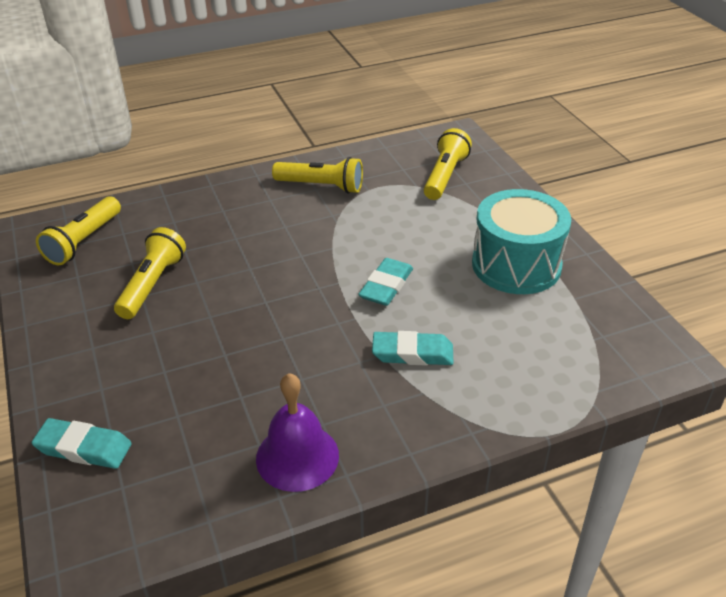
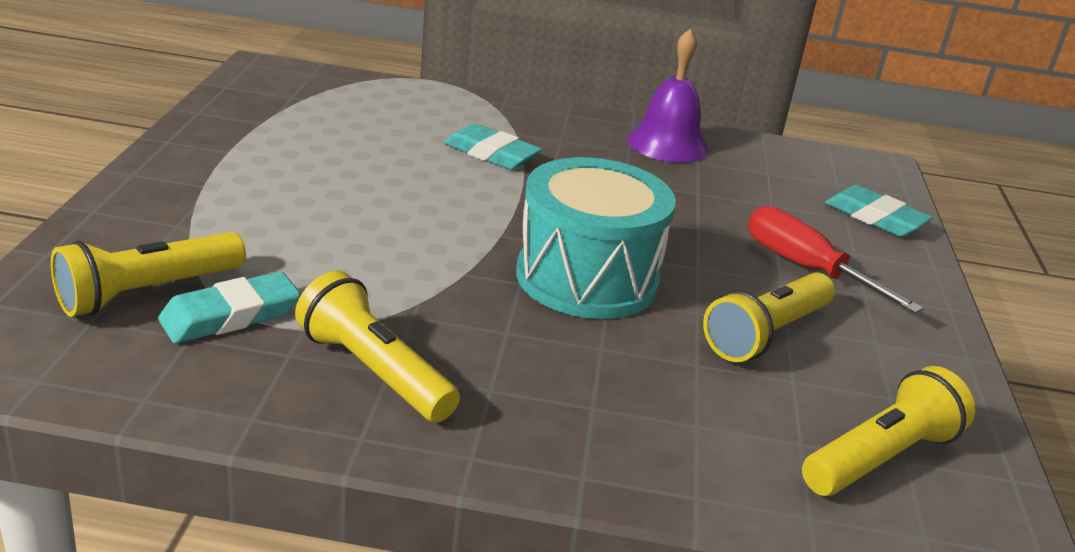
camera: 155 degrees left, 10 degrees down
turquoise eraser [358,258,413,306] -> turquoise eraser moved to [158,271,300,344]
turquoise drum [472,189,571,294] -> turquoise drum moved to [516,157,676,319]
none -> red screwdriver [748,206,923,313]

